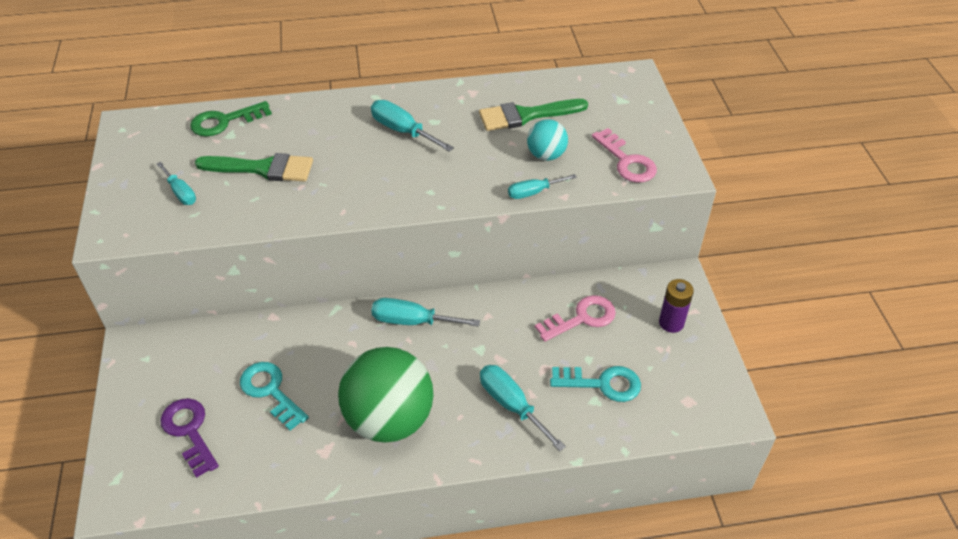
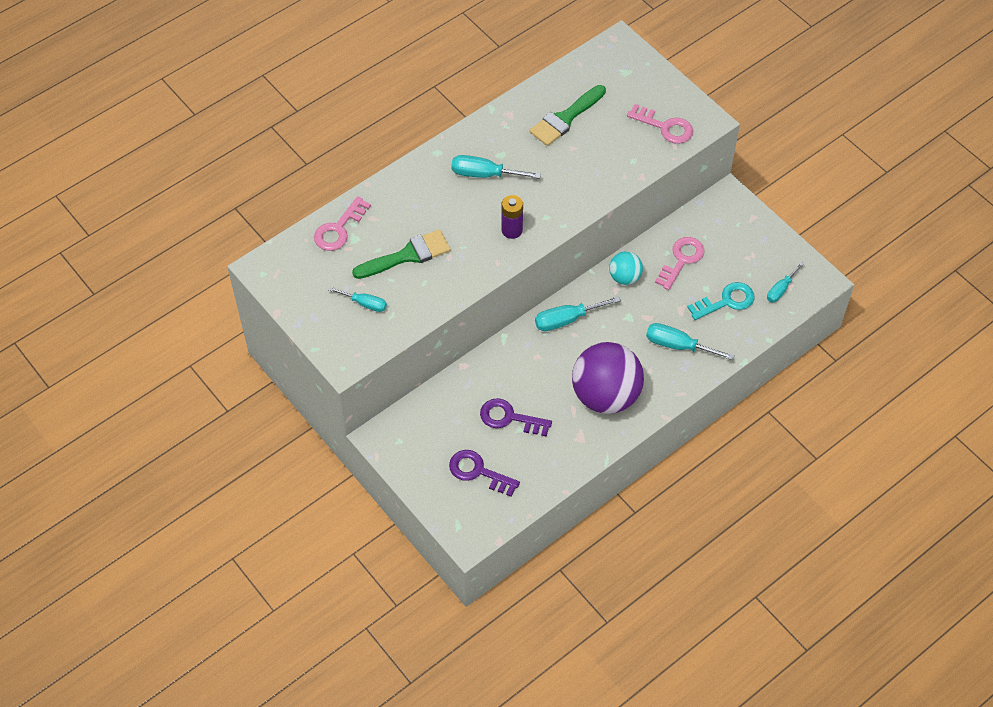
camera: 30 degrees left, 10 degrees up
green key [190,101,272,137] -> pink key [314,196,371,251]
turquoise key [240,362,309,431] -> purple key [480,398,552,437]
green ball [338,347,433,443] -> purple ball [572,342,644,414]
turquoise screwdriver [508,174,577,199] -> turquoise screwdriver moved to [767,262,804,302]
turquoise ball [527,119,568,161] -> turquoise ball moved to [609,251,643,285]
purple battery [659,279,694,333] -> purple battery moved to [501,195,523,239]

